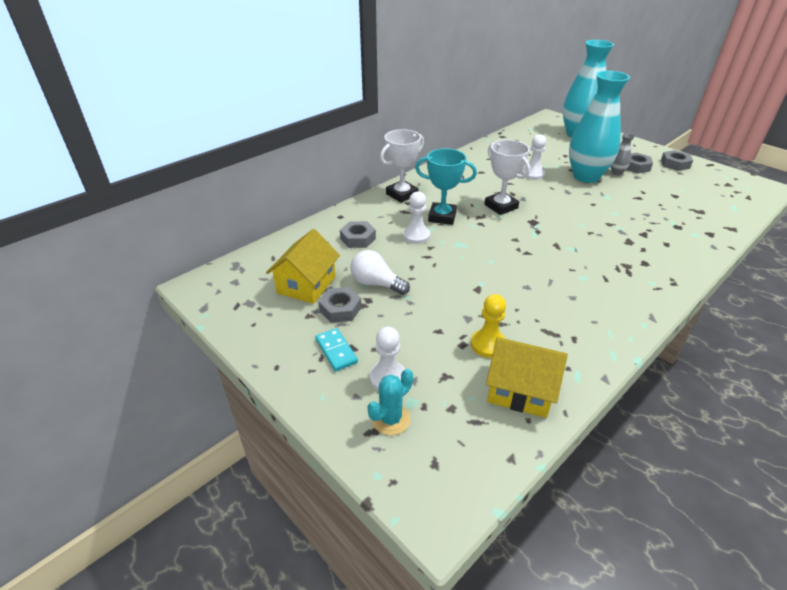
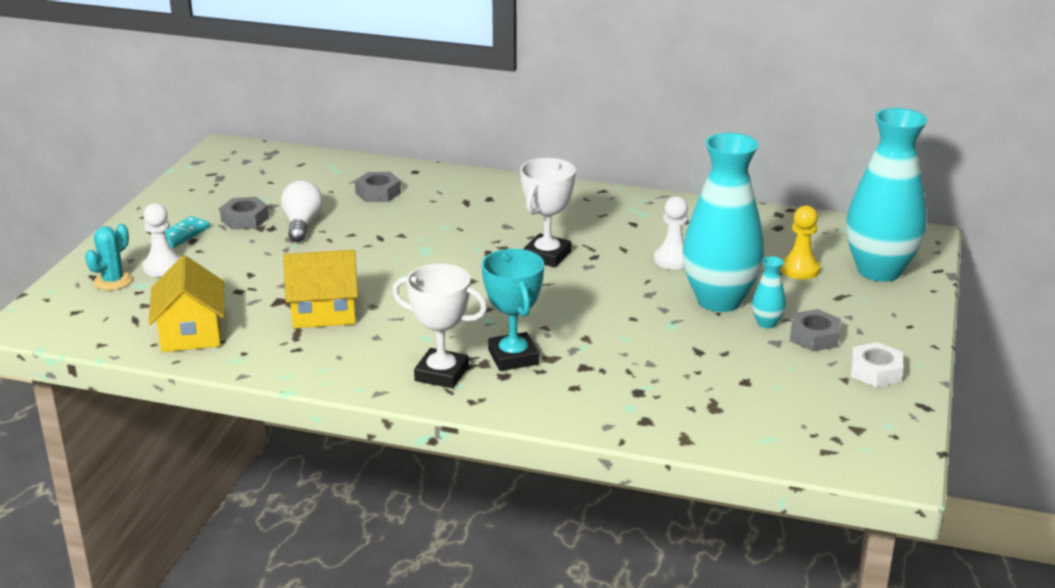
camera: 60 degrees right, 10 degrees down
yellow house [266,229,340,304] -> yellow house moved to [283,250,358,328]
turquoise cactus [367,369,413,435] -> turquoise cactus turned 75 degrees counterclockwise [85,224,133,290]
white trophy [380,129,424,203] -> white trophy moved to [392,264,487,388]
white pawn [403,191,430,244] -> none
turquoise trophy [415,148,477,225] -> turquoise trophy moved to [482,249,544,371]
yellow pawn [471,294,506,358] -> yellow pawn moved to [780,206,820,279]
grey vase [611,133,635,176] -> turquoise vase [752,256,786,328]
grey nut [661,150,693,171] -> white nut [851,342,904,387]

